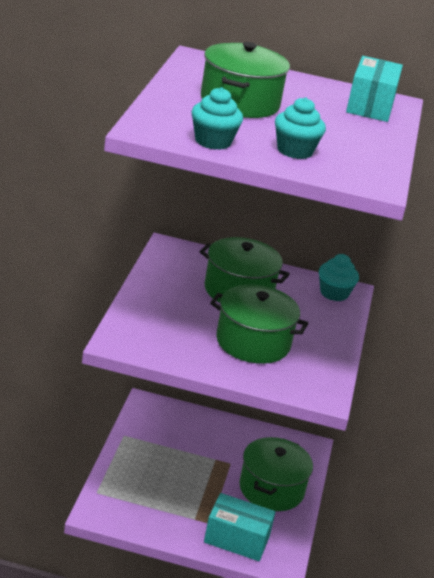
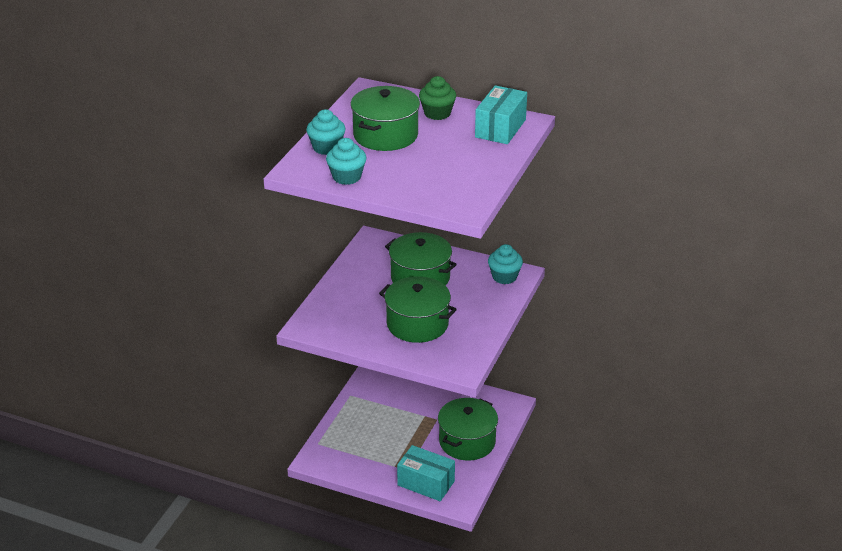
camera: 15 degrees right, 5 degrees up
turquoise cupcake [275,97,326,159] -> turquoise cupcake moved to [306,109,346,155]
none -> green cupcake [419,76,456,120]

